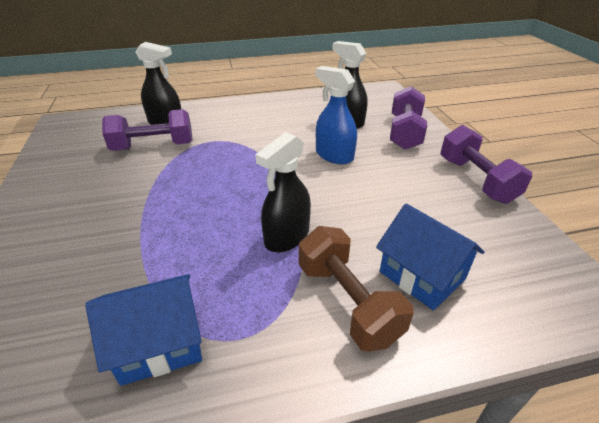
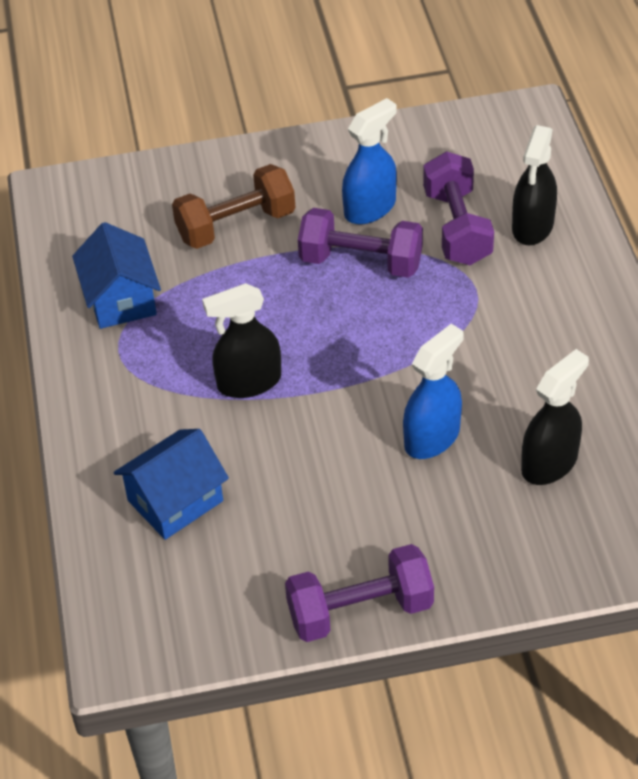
camera: 95 degrees right, 10 degrees up
black spray bottle [255,132,311,252] -> black spray bottle turned 60 degrees counterclockwise [202,283,281,398]
brown dumbbell [299,226,413,352] -> brown dumbbell moved to [172,164,295,249]
purple dumbbell [390,86,427,150] -> purple dumbbell moved to [298,208,423,278]
none -> blue spray bottle [342,98,397,224]

